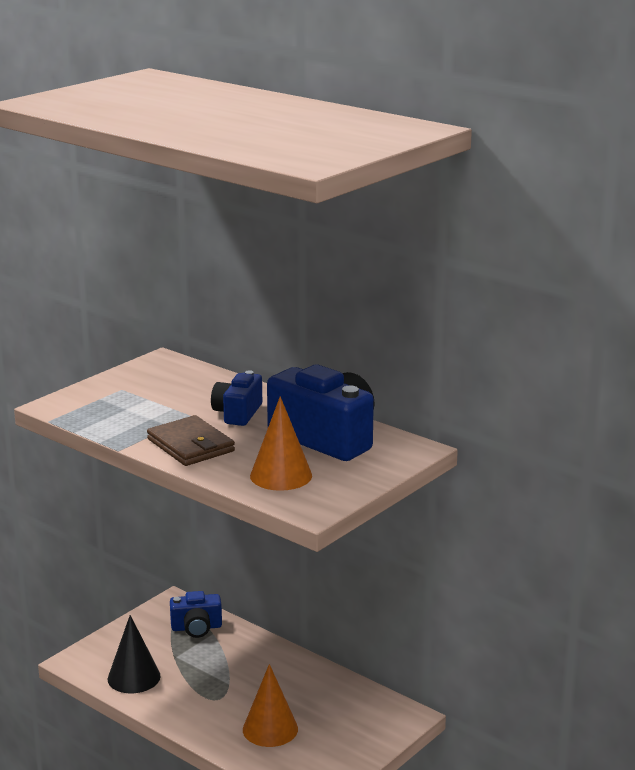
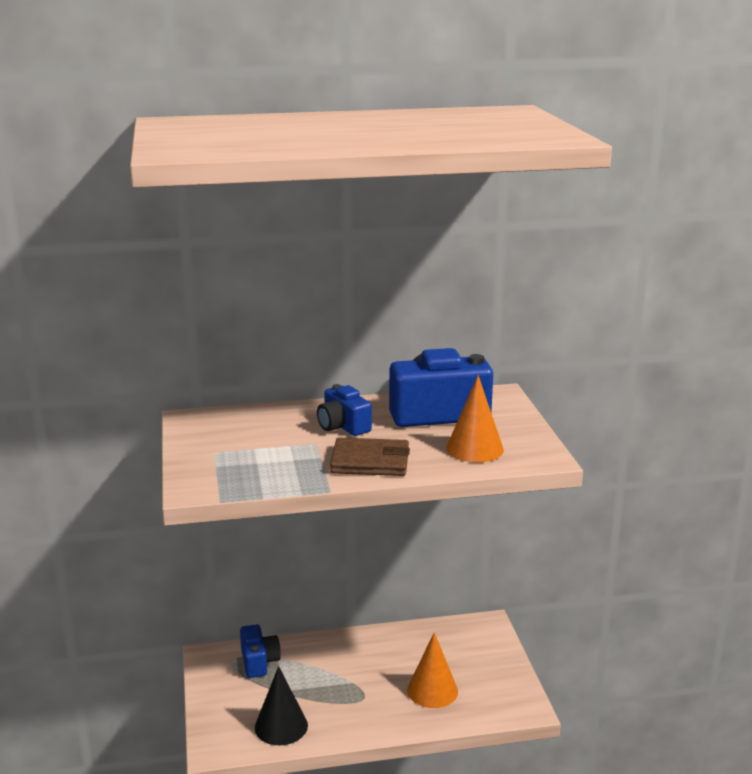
camera: 50 degrees left, 0 degrees up
blue camera [170,591,222,638] -> blue camera turned 45 degrees counterclockwise [240,624,281,678]

